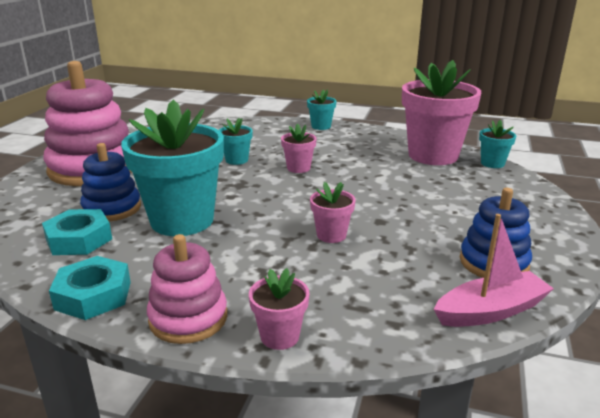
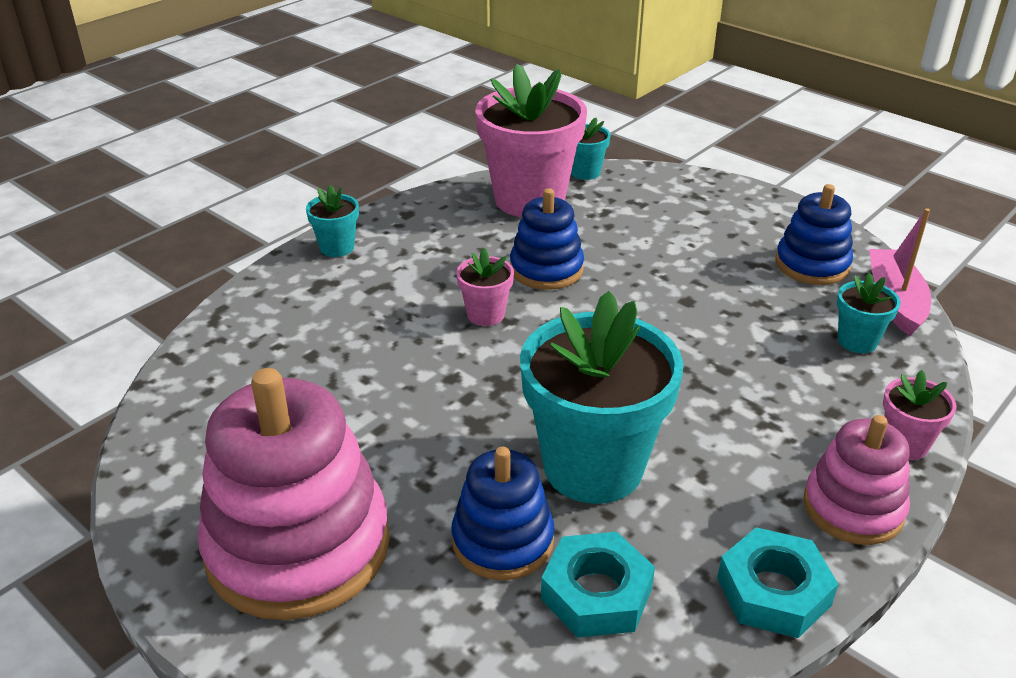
camera: 65 degrees left, 10 degrees up
turquoise flower pot [219,118,253,165] -> turquoise flower pot moved to [837,273,900,353]
pink flower pot [310,182,356,243] -> none
none -> blue stacking toy [510,188,584,290]

